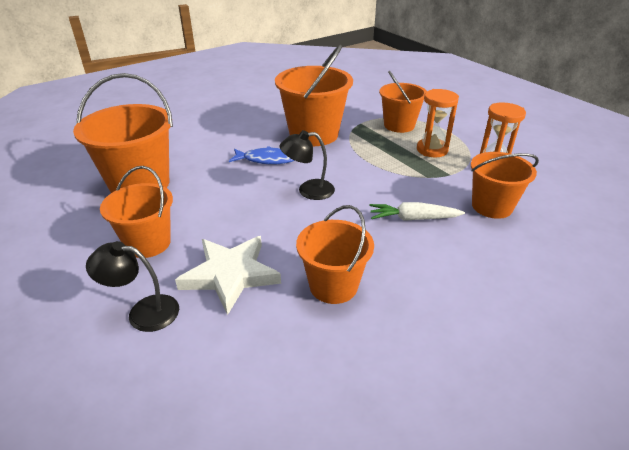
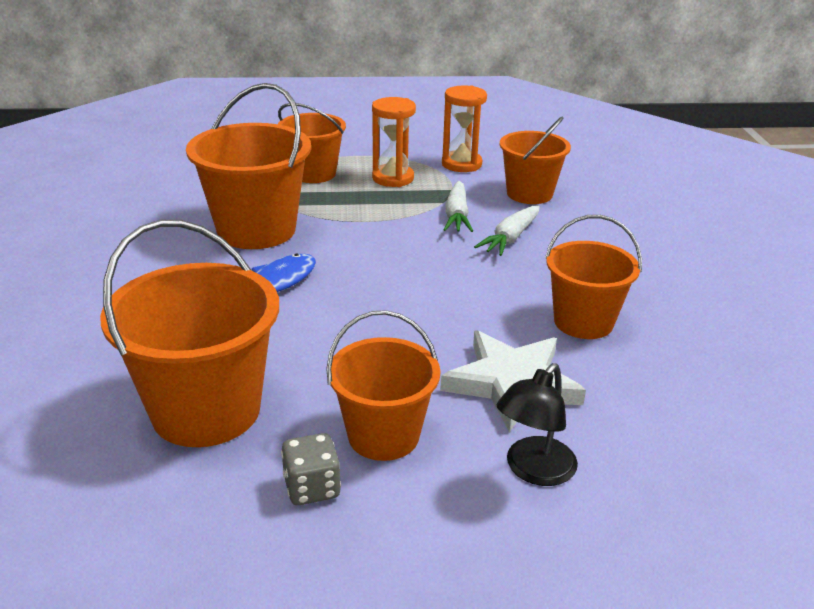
camera: 60 degrees left, 5 degrees down
black lamp [280,130,335,200] -> none
none -> grey dice [281,433,341,505]
none -> white carrot [444,181,473,232]

